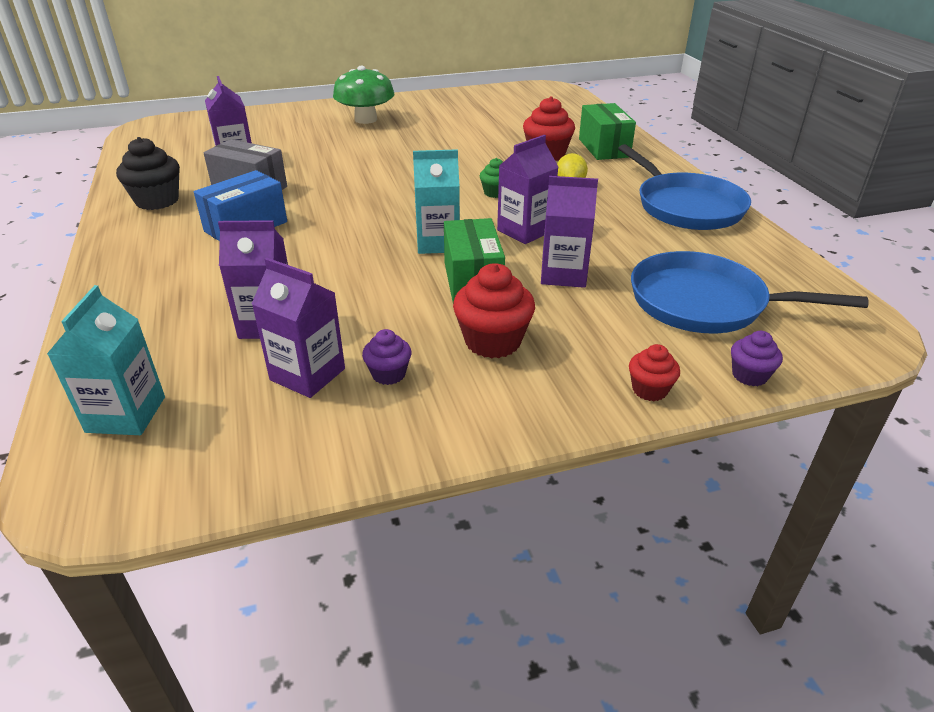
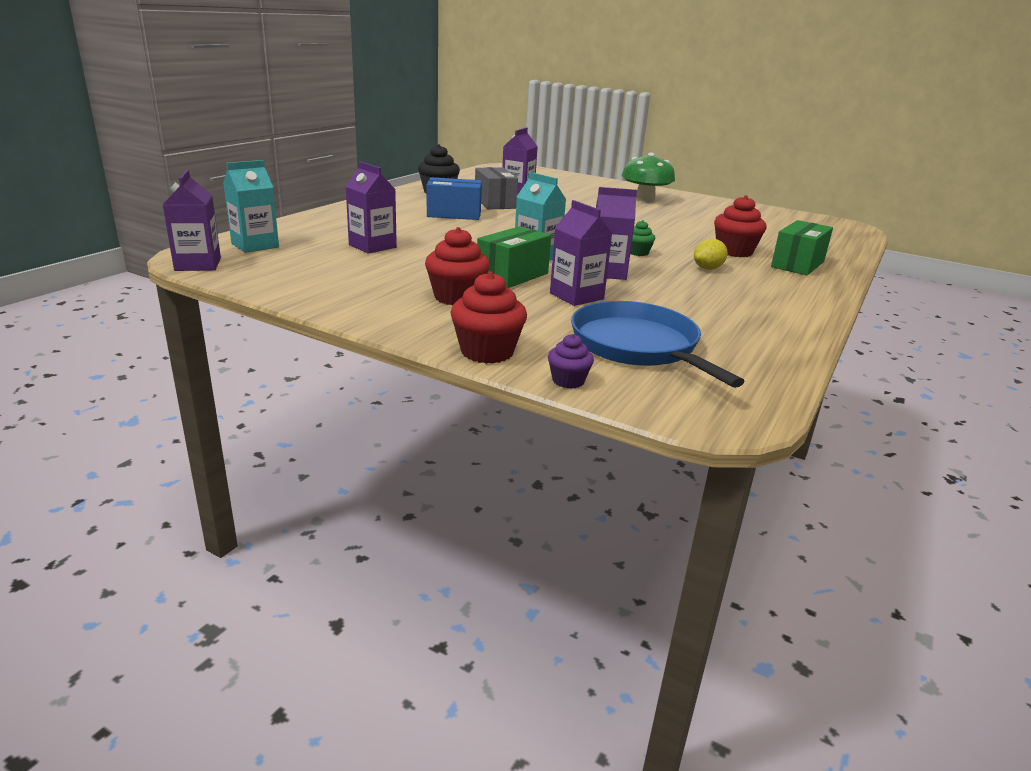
camera: 45 degrees right, 10 degrees down
purple carton [252,258,345,398] -> purple carton moved to [163,170,221,271]
purple cupcake [362,329,411,385] -> none
blue pan [618,144,751,230] -> none
red cupcake [629,344,680,401] -> red cupcake [450,272,527,364], size x1.75

